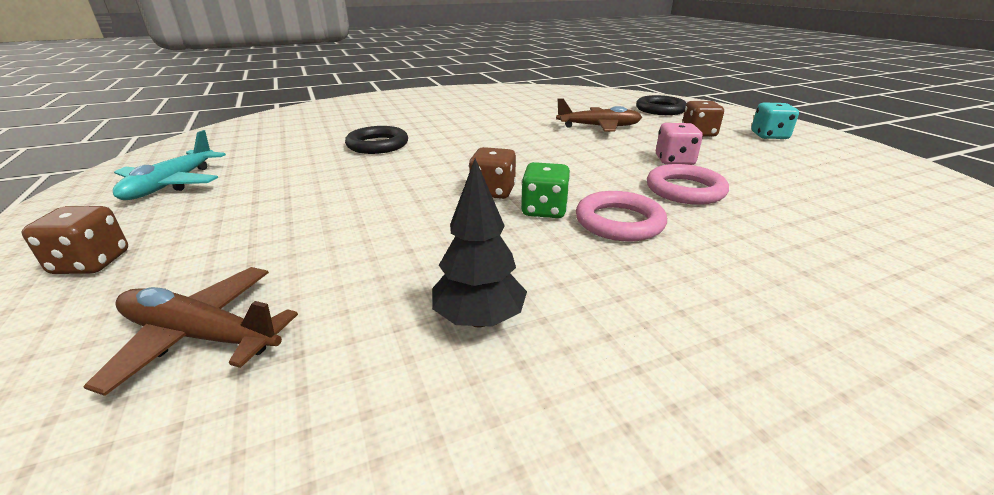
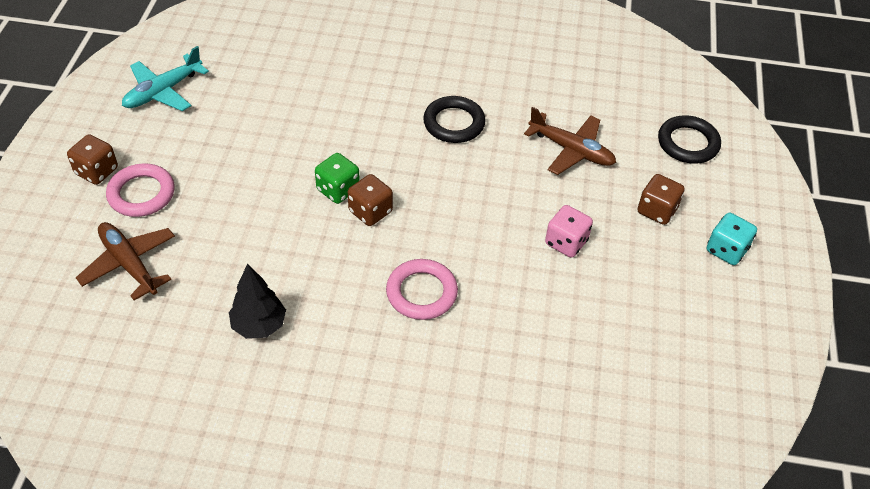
camera: 30 degrees right, 20 degrees up
black ring [345,126,408,154] -> black ring moved to [423,96,486,143]
green dice [521,162,570,218] -> green dice moved to [315,153,360,204]
pink ring [647,164,729,205] -> pink ring moved to [106,163,175,217]

